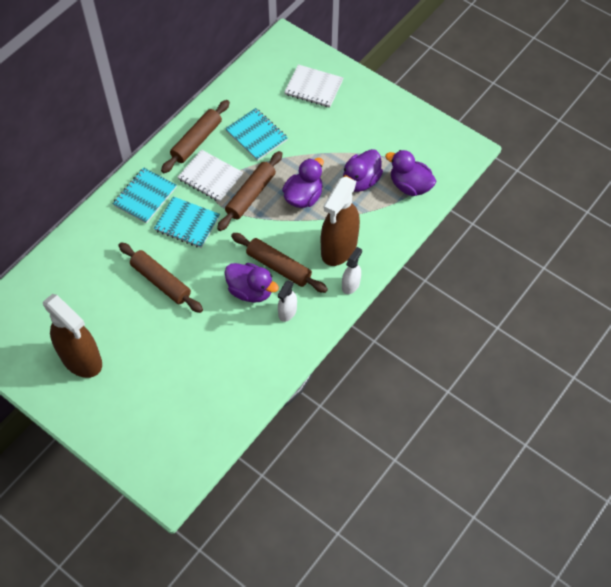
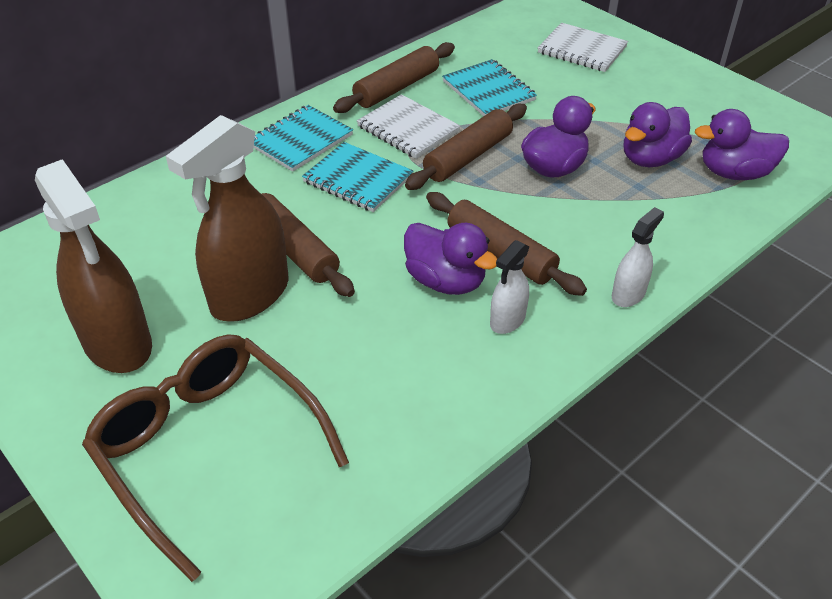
camera: 10 degrees right, 15 degrees down
brown spray bottle [321,177,360,266] -> brown spray bottle moved to [166,115,288,322]
purple duck [385,150,436,196] -> purple duck turned 45 degrees counterclockwise [695,109,789,180]
none -> brown glasses [82,334,349,582]

